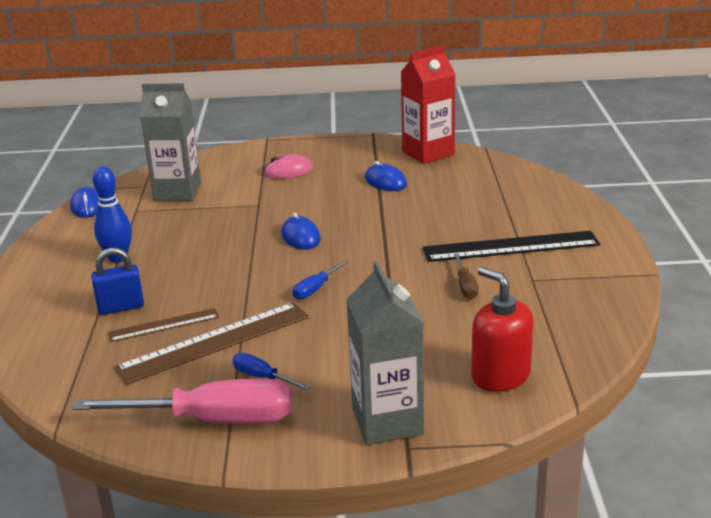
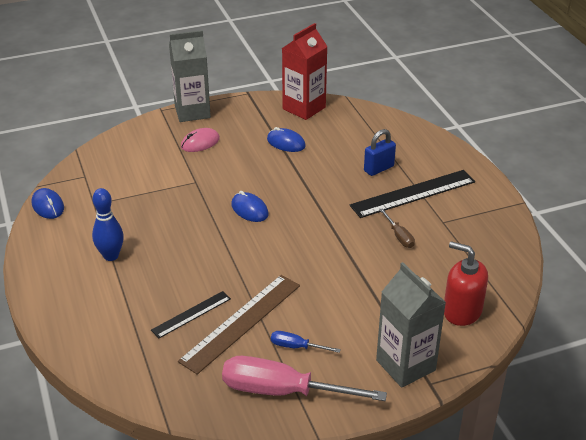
camera: 20 degrees left, 10 degrees up
pink screwdriver [72,379,292,424] -> pink screwdriver turned 150 degrees counterclockwise [222,356,387,401]
blue padlock [91,248,144,315] -> blue padlock moved to [364,129,396,176]
brown ruler [108,308,219,342] -> black ruler [151,291,231,338]
grey carton [140,83,201,201] -> grey carton moved to [169,30,211,122]
blue screwdriver [293,260,349,300] -> none

